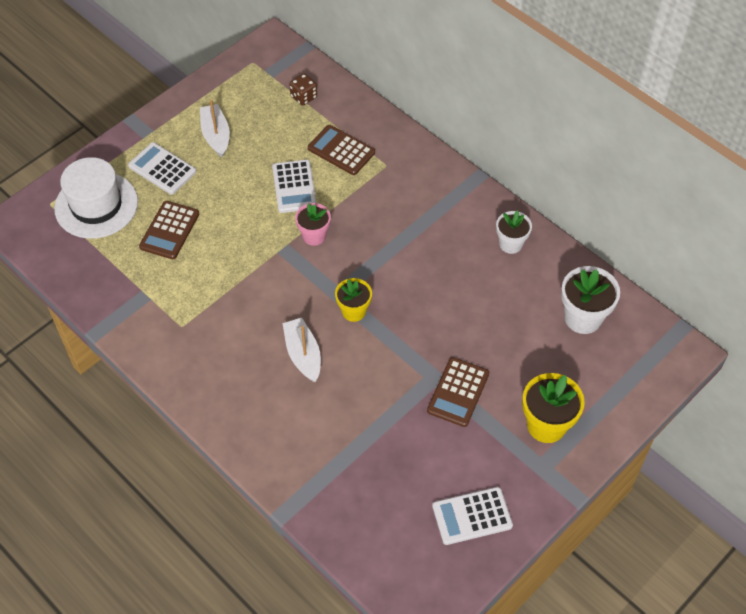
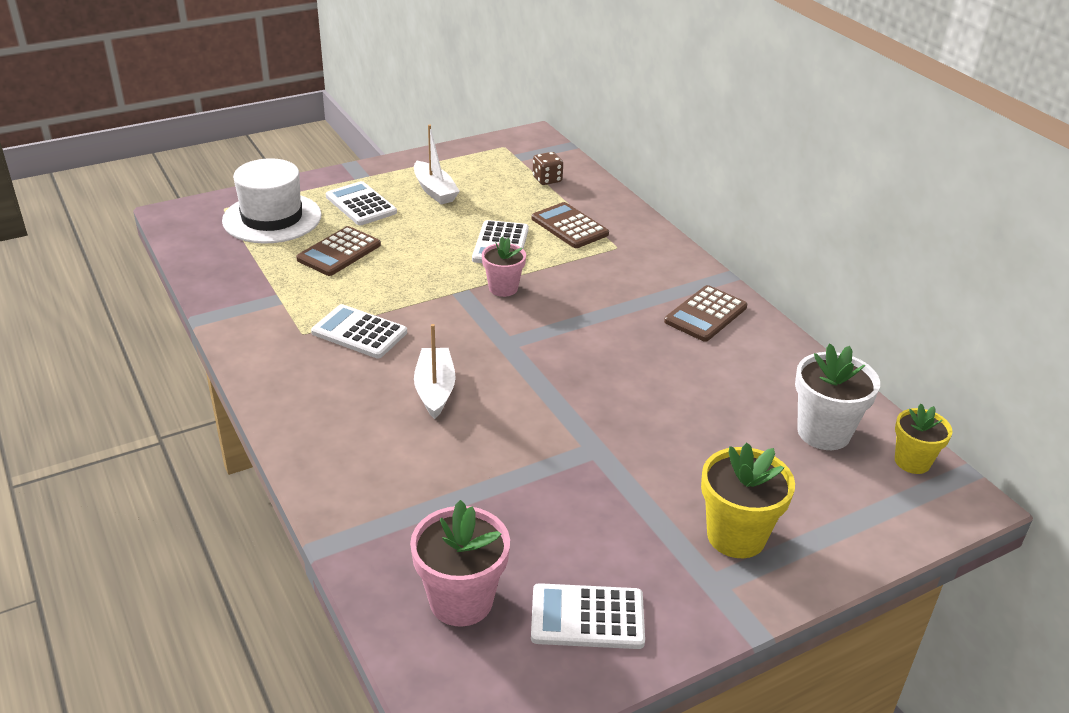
camera: 15 degrees right, 20 degrees down
white boat [200,100,230,158] -> white boat turned 150 degrees clockwise [414,125,460,204]
yellow flower pot [335,278,372,322] -> yellow flower pot moved to [895,403,952,474]
brown calculator [427,357,489,427] -> brown calculator moved to [664,285,747,342]
white flower pot [496,210,532,254] -> none
none -> white calculator [311,304,407,358]
none -> pink flower pot [410,500,510,627]

